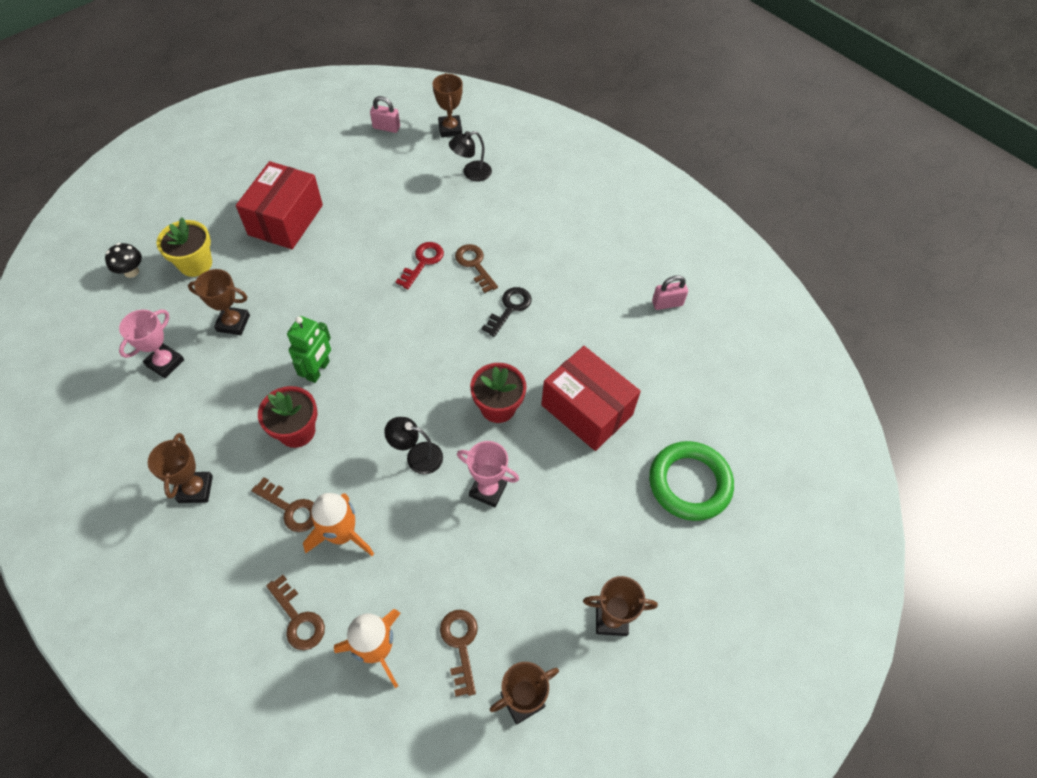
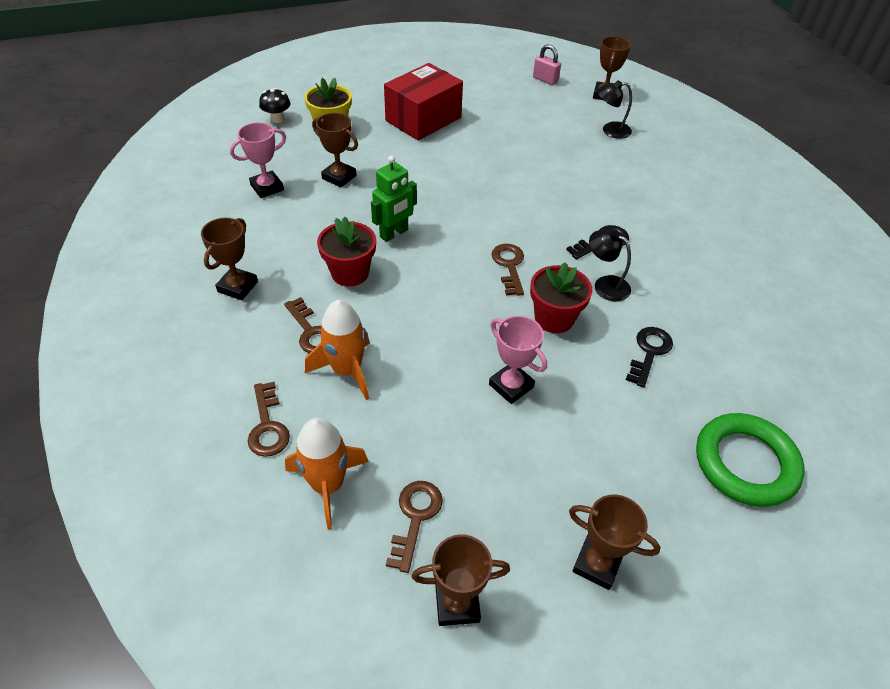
camera: 25 degrees right, 10 degrees down
black lamp [384,417,443,474] -> black lamp moved to [589,229,631,302]
red key [396,242,444,289] -> none
brown key [455,244,498,293] -> brown key moved to [491,244,524,296]
red box [541,346,641,451] -> black key [626,327,673,387]
pink padlock [652,275,688,310] -> none

